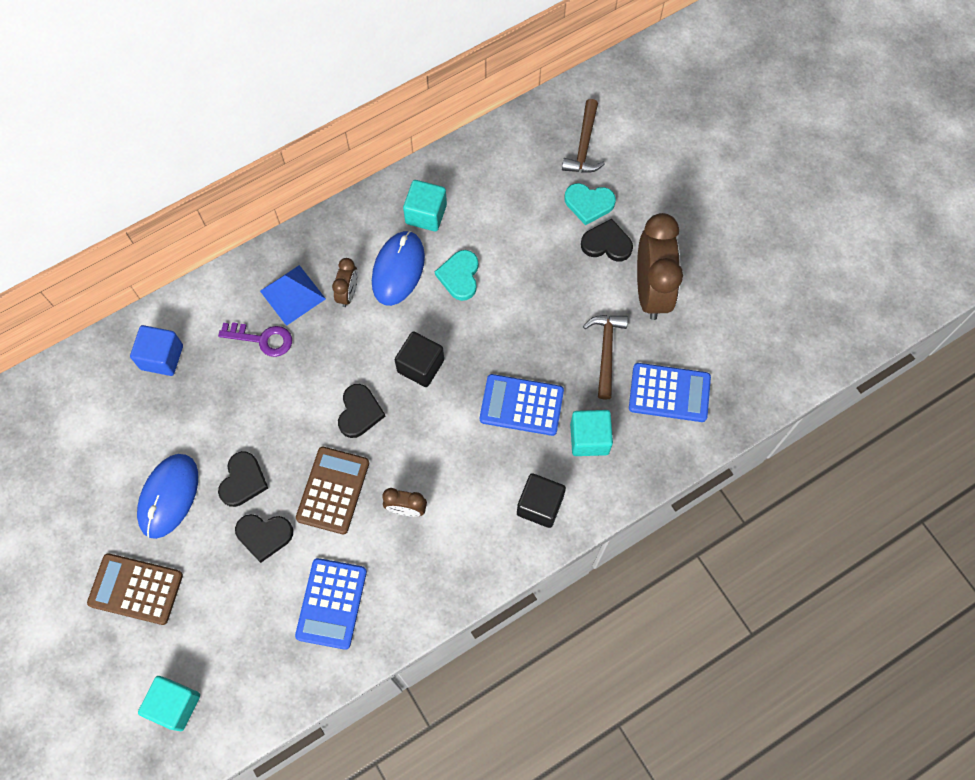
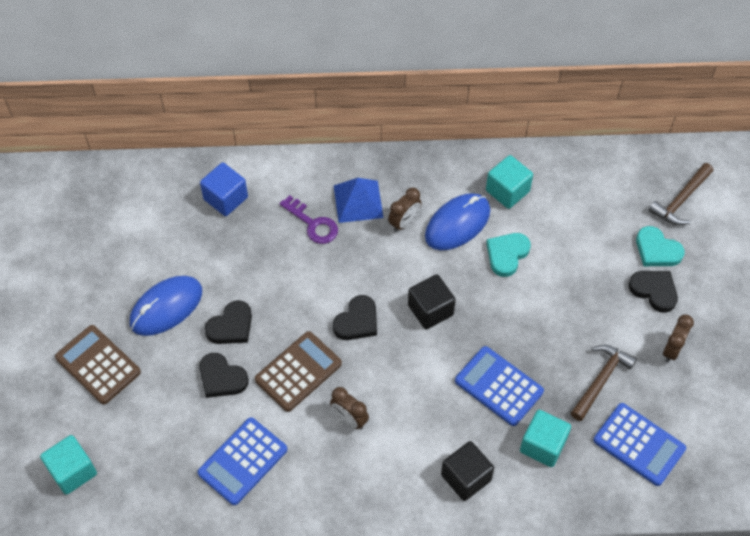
camera: 30 degrees right, 10 degrees down
brown clock [637,213,683,320] -> brown clock [663,315,694,362], size x0.48

